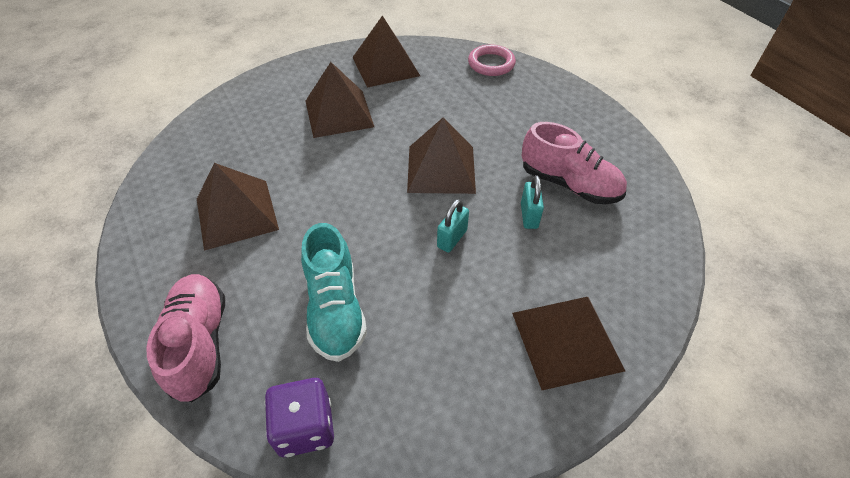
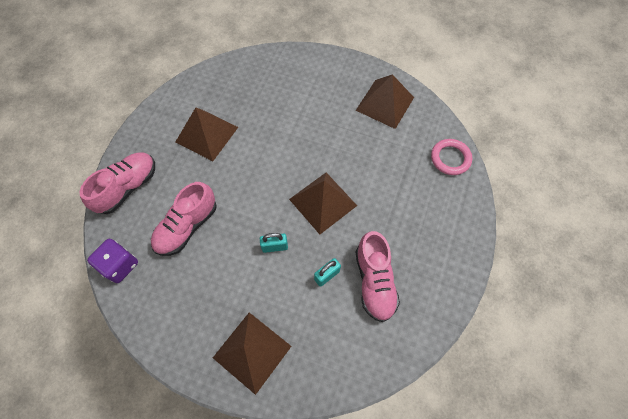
camera: 50 degrees right, 15 degrees up
turquoise shoe [301,223,367,362] -> pink shoe [151,182,217,256]
brown pyramid [306,62,374,138] -> none

